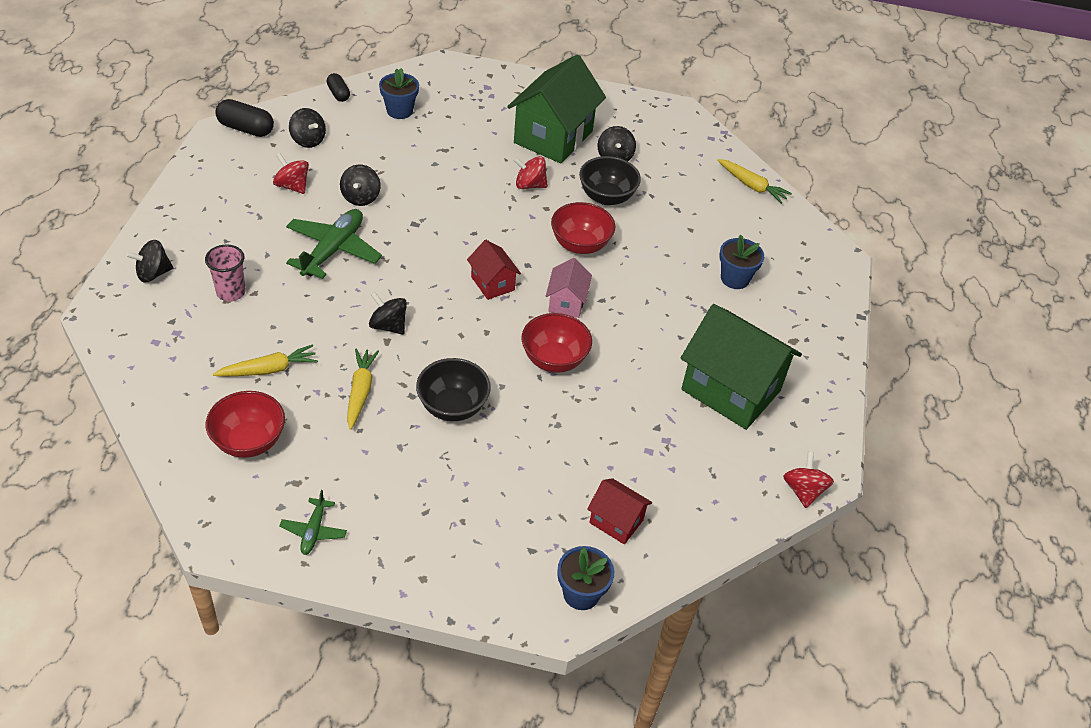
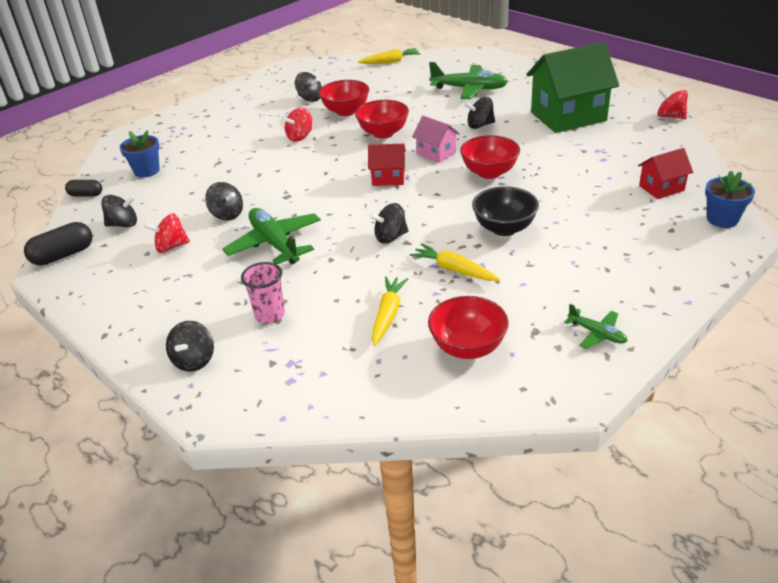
camera: 50 degrees left, 10 degrees down
green house [507,54,606,164] -> none
black bowl [579,156,641,205] -> red bowl [319,80,369,116]
blue flower pot [719,235,764,289] -> green plane [429,62,508,99]
none -> black spinning top [465,97,495,129]

